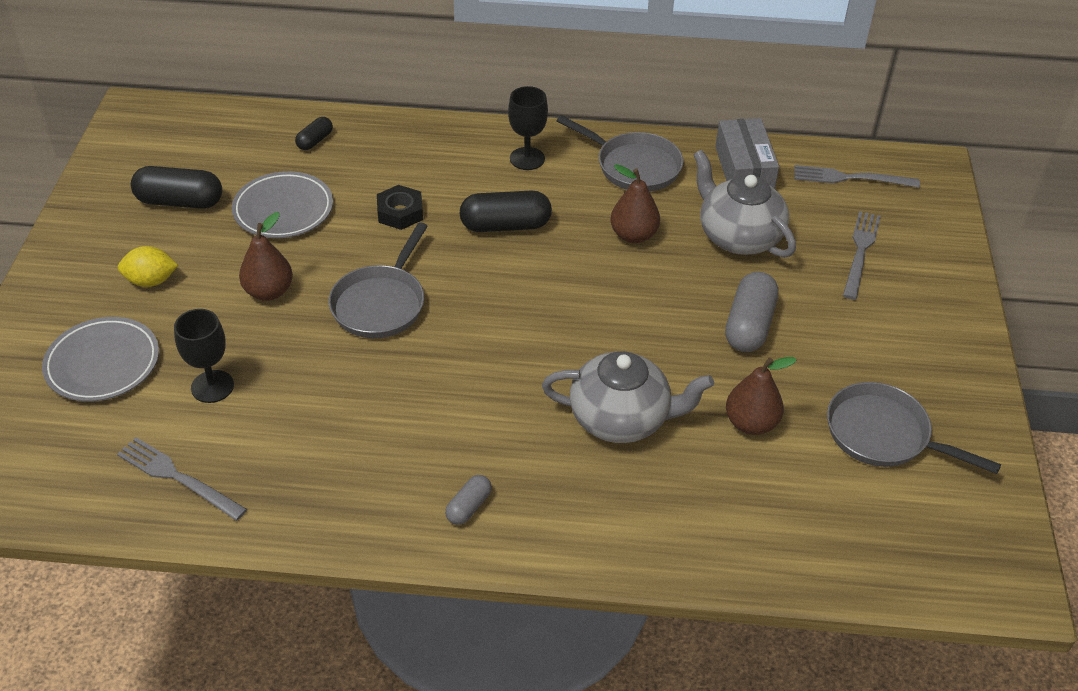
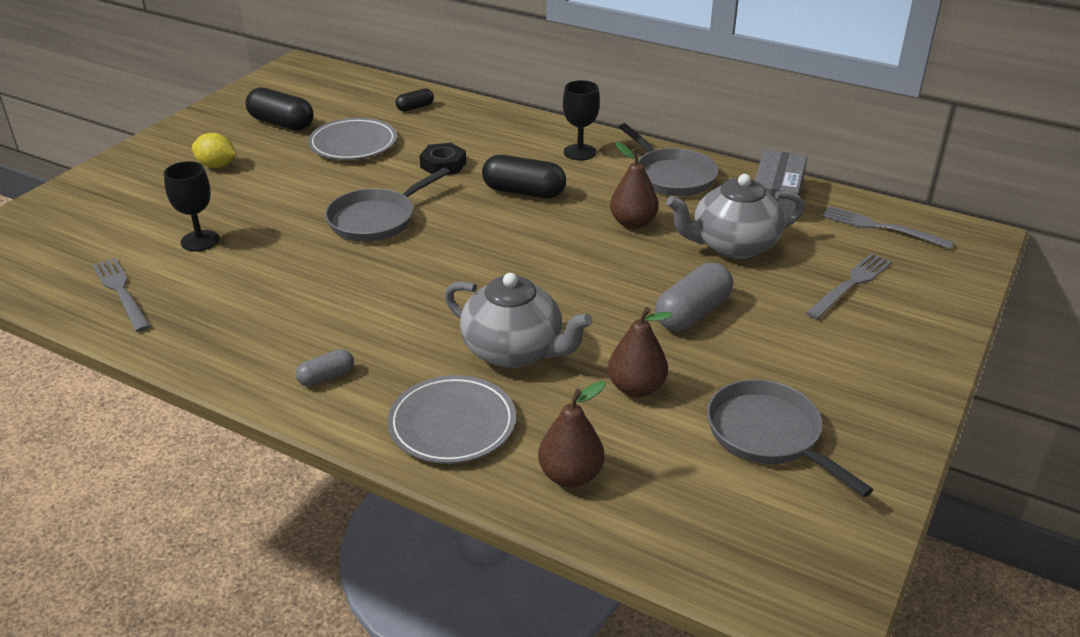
camera: 25 degrees right, 10 degrees down
grey plate [42,317,159,402] -> grey plate moved to [388,375,516,464]
brown pear [239,212,293,301] -> brown pear moved to [538,381,606,487]
grey teapot [693,150,796,258] -> grey teapot turned 90 degrees counterclockwise [666,174,804,259]

